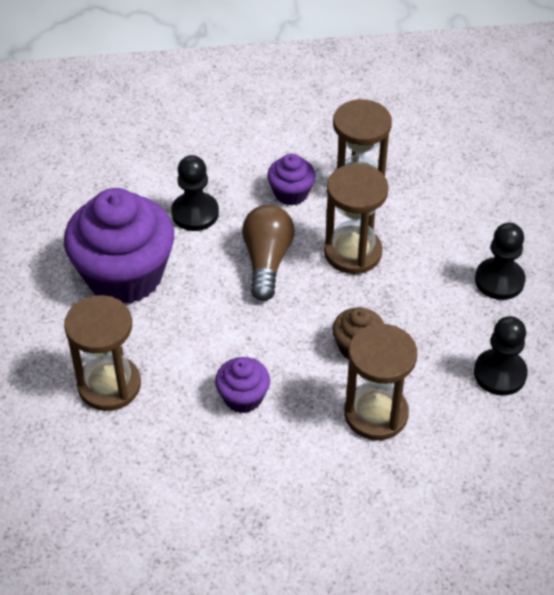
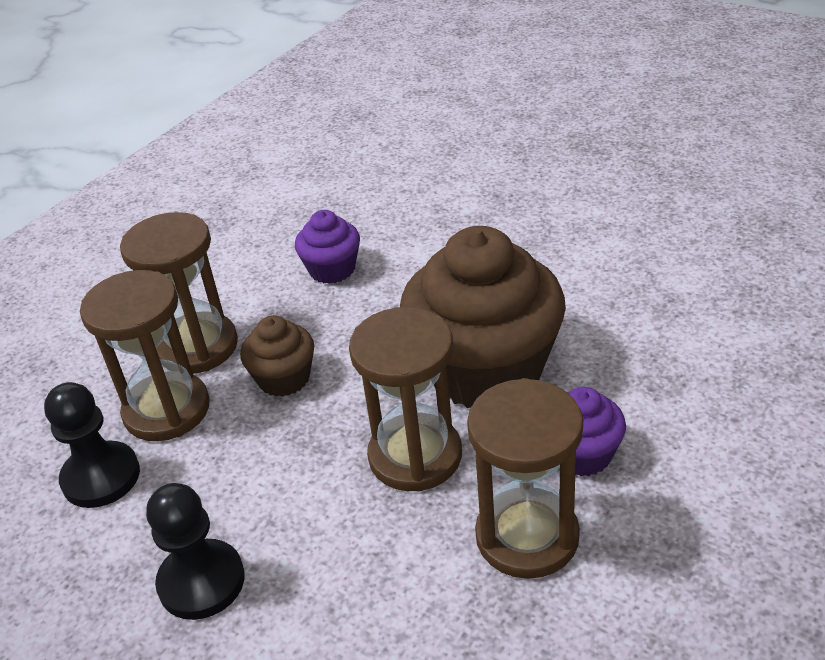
camera: 135 degrees right, 10 degrees down
purple cupcake [64,188,174,304] -> none
brown hourglass [64,295,141,411] -> brown hourglass moved to [80,270,210,441]
black pawn [171,155,219,231] -> none
brown light bulb [242,205,295,301] -> brown cupcake [400,226,566,408]

